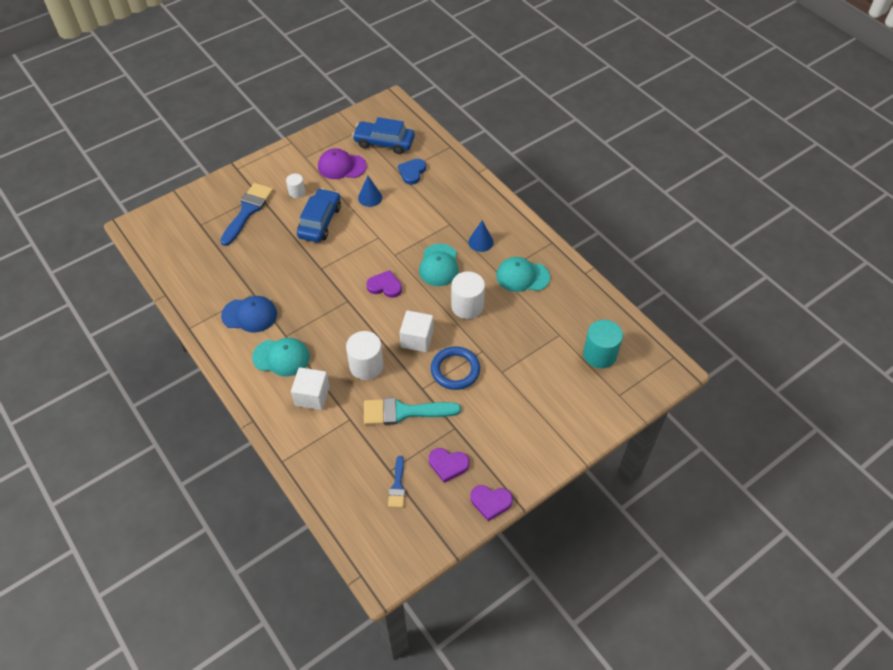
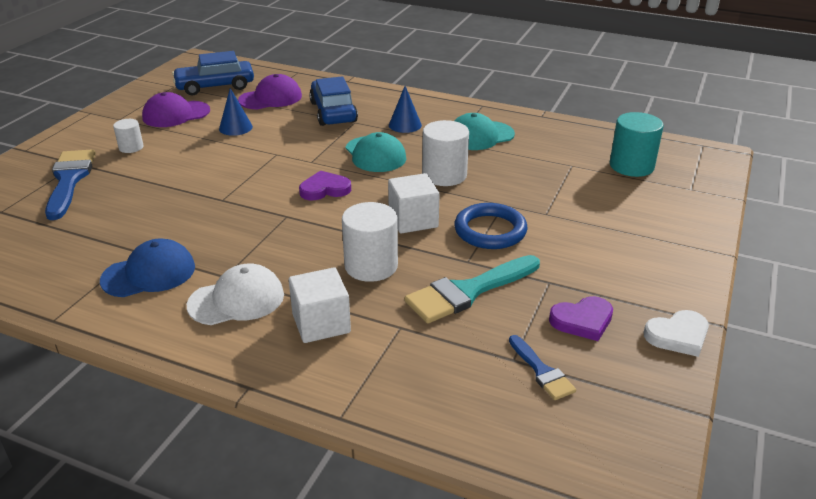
camera: 30 degrees left, 20 degrees down
turquoise cap [252,338,310,376] -> white cap [187,264,284,325]
blue car [297,188,341,242] -> blue car moved to [309,76,358,126]
blue heart [398,159,426,185] -> purple cap [238,74,302,110]
purple heart [470,485,513,521] -> white heart [644,310,709,357]

